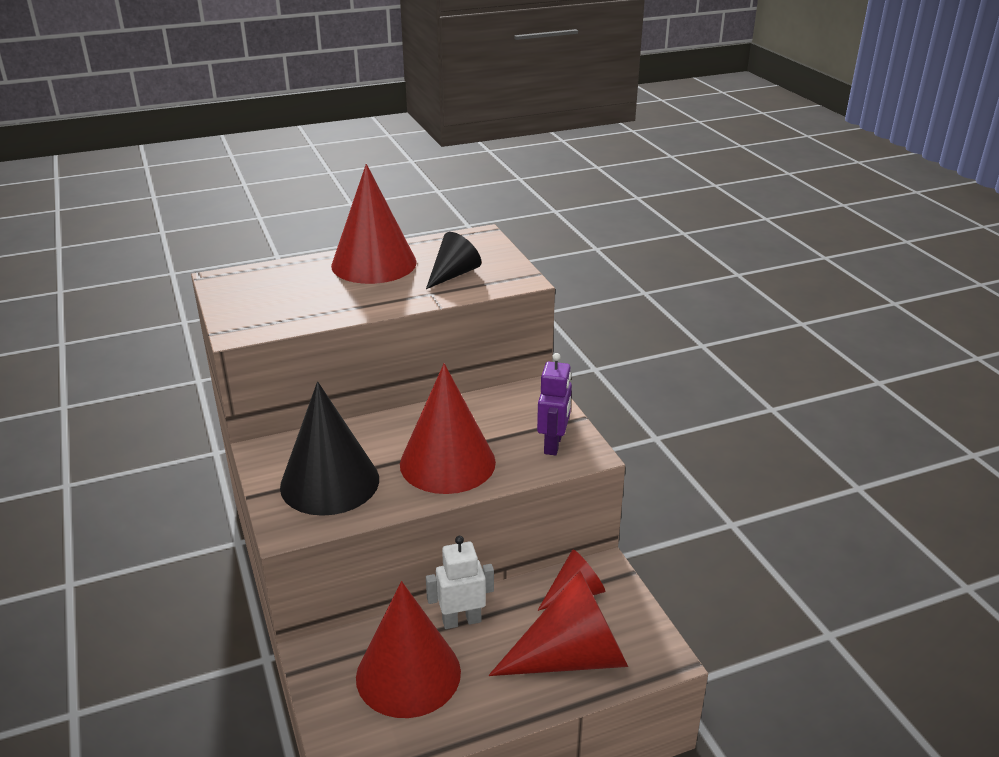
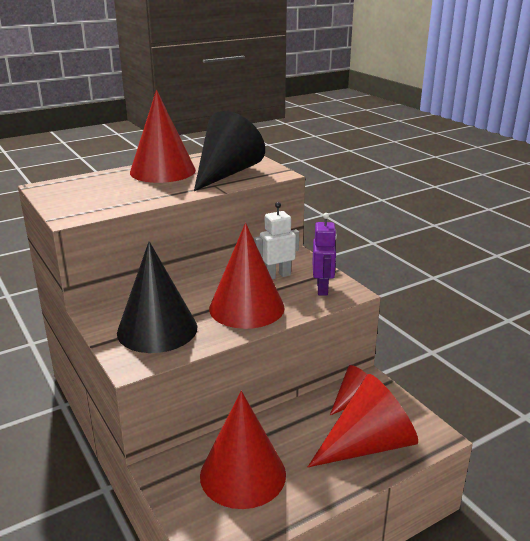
camera: 10 degrees left, 5 degrees down
black cone [426,232,481,289] -> black cone [194,111,265,191], size x1.83
white robot [426,536,494,629] -> white robot moved to [254,202,299,280]

